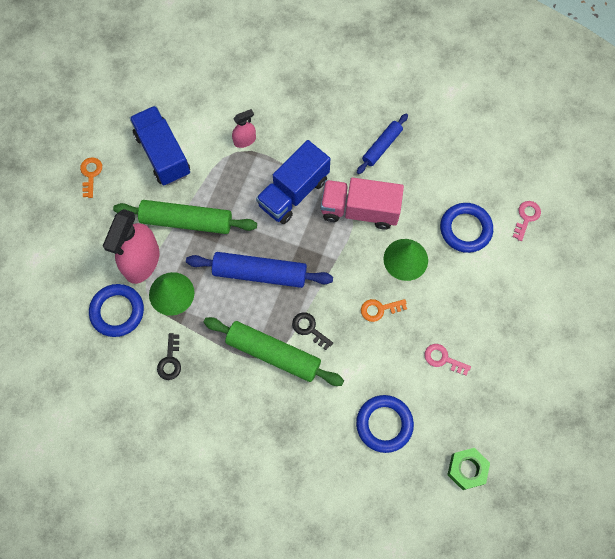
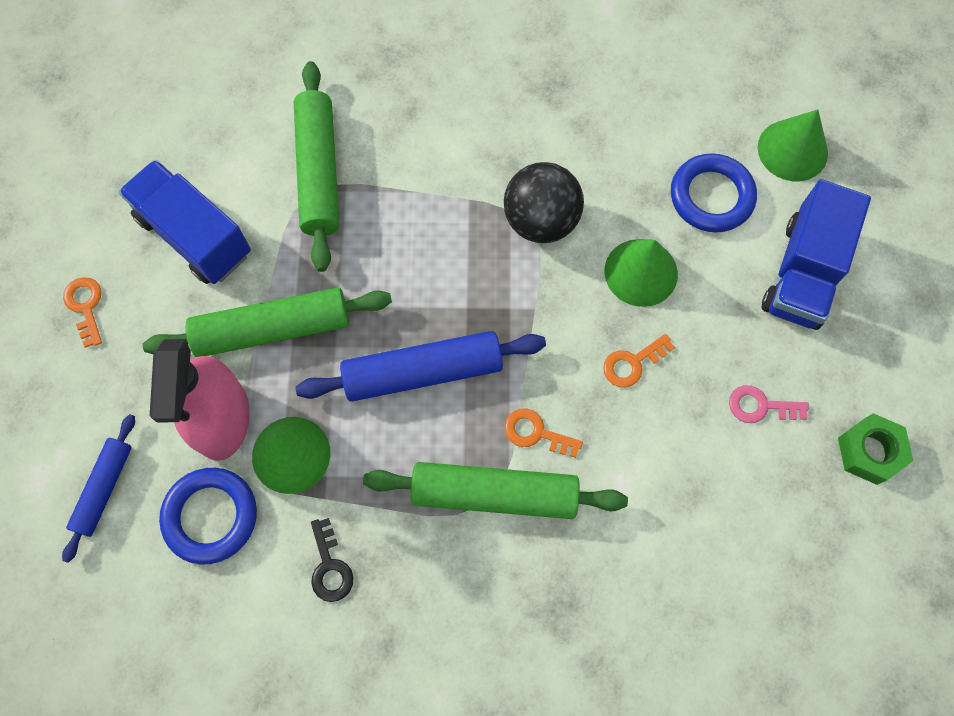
camera: 20 degrees left, 0 degrees up
pink spray bottle [232,109,256,148] -> green rolling pin [294,61,339,272]
blue truck [256,140,330,224] -> blue truck moved to [762,179,871,330]
black key [292,312,333,350] -> orange key [504,408,583,458]
pink truck [321,178,404,230] -> black ball [504,162,584,243]
blue ring [356,395,414,453] -> none
blue rolling pin [357,114,408,174] -> blue rolling pin moved to [62,414,135,563]
green nut [447,448,490,490] -> green nut moved to [838,413,913,485]
pink key [513,201,541,241] -> green cone [758,109,828,181]

